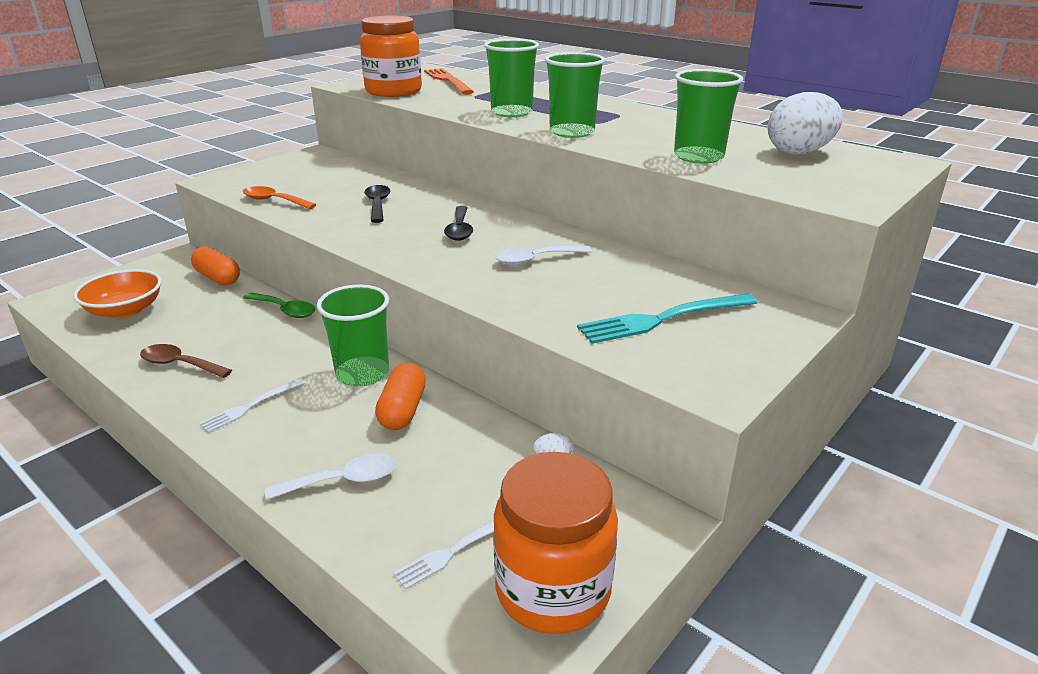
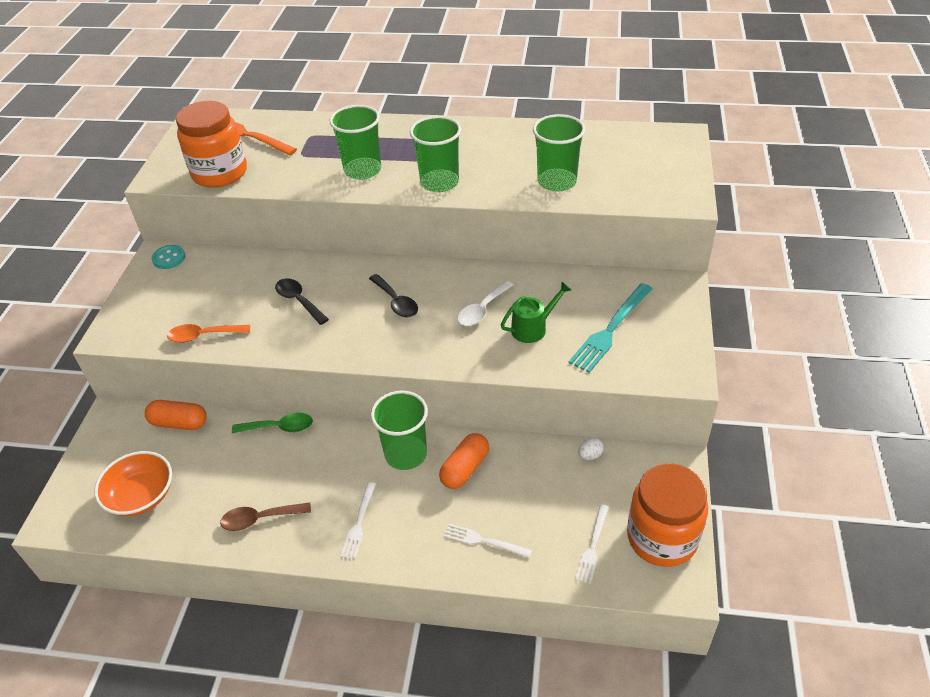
camera: 30 degrees left, 15 degrees up
white spoon [265,454,396,500] -> white fork [444,524,532,558]
orange capsule [375,363,426,430] -> orange capsule turned 60 degrees clockwise [439,433,489,489]
white egg [768,92,843,155] -> none
none -> turquoise button [152,245,185,269]
none -> green watering can [501,282,571,343]

